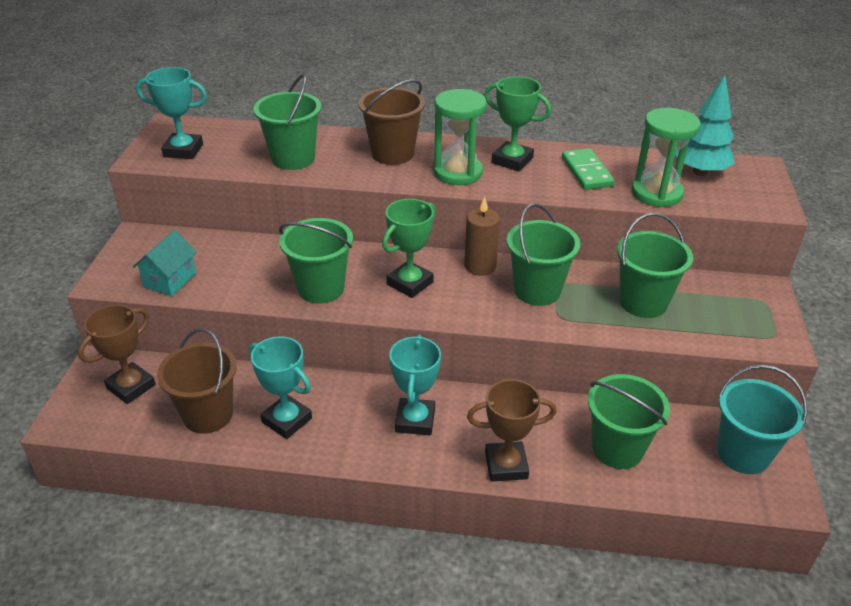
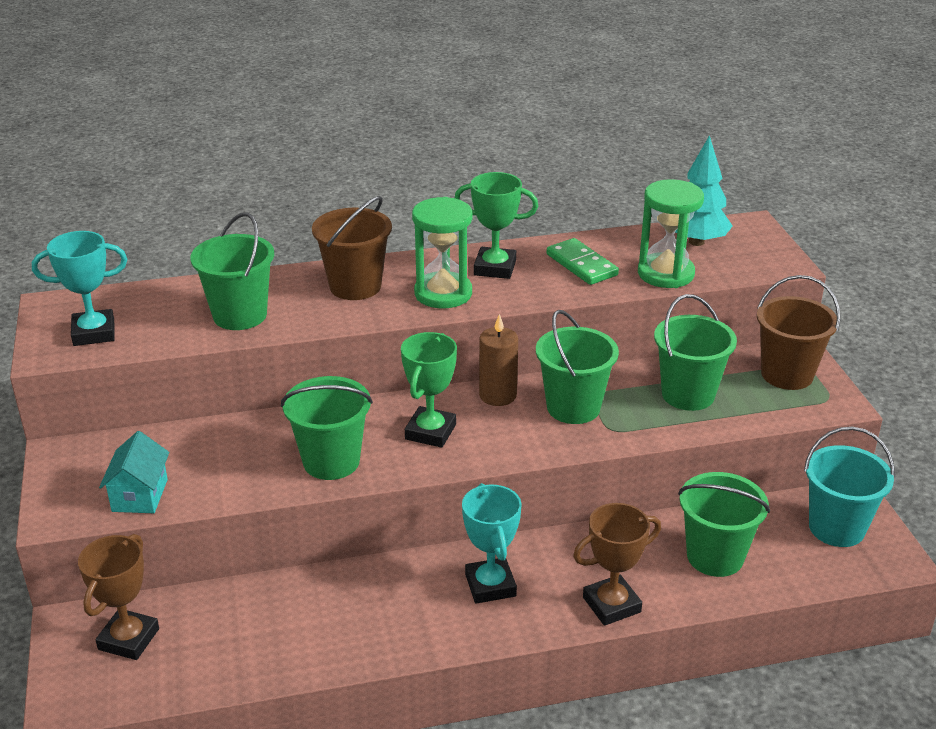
camera: 20 degrees left, 5 degrees down
brown bucket [157,328,237,434] -> brown bucket moved to [757,275,840,390]
turquoise trophy [249,336,312,439] -> none

